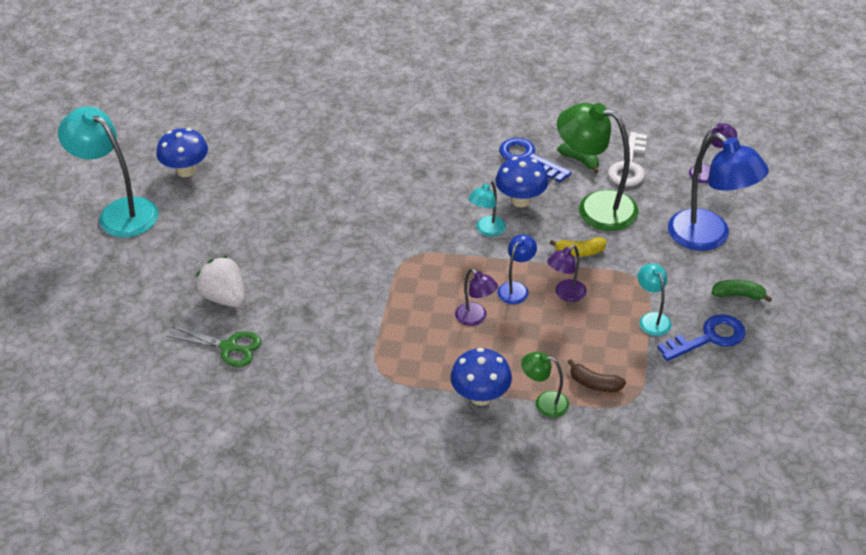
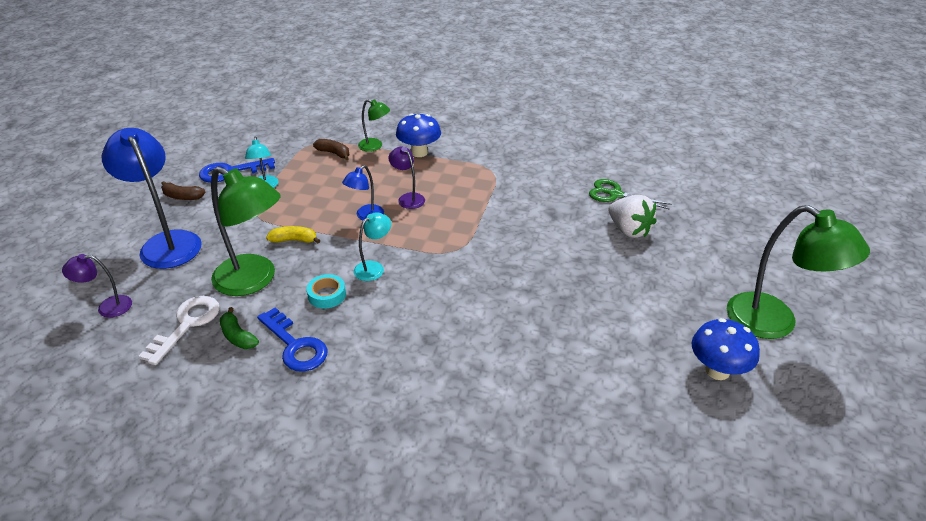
camera: 175 degrees left, 5 degrees down
turquoise lamp [58,106,159,237] -> green lamp [727,205,870,339]
blue mushroom [495,157,549,207] -> turquoise tape [307,274,346,308]
purple lamp [547,245,587,302] -> none
green banana [712,280,772,302] -> brown banana [161,181,206,200]

